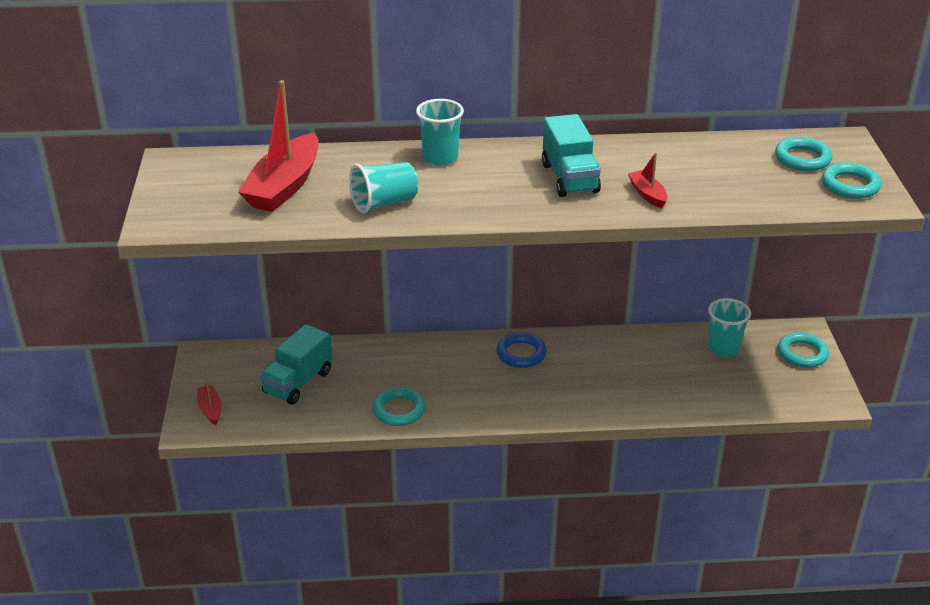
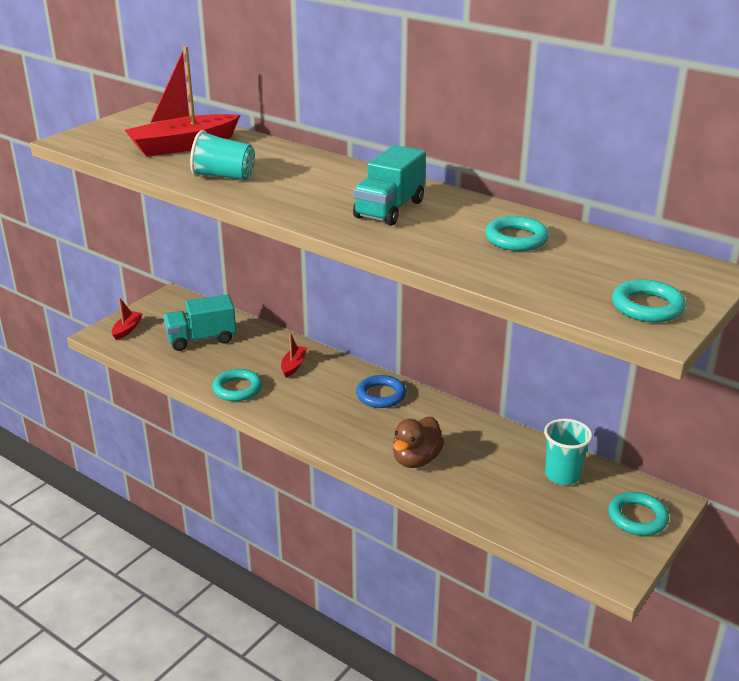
camera: 40 degrees right, 5 degrees down
turquoise cup [416,99,464,166] -> none
red boat [628,152,668,208] -> red boat moved to [281,333,307,378]
turquoise ring [775,137,833,171] -> turquoise ring moved to [485,216,549,251]
none -> brown duck [393,417,444,468]

